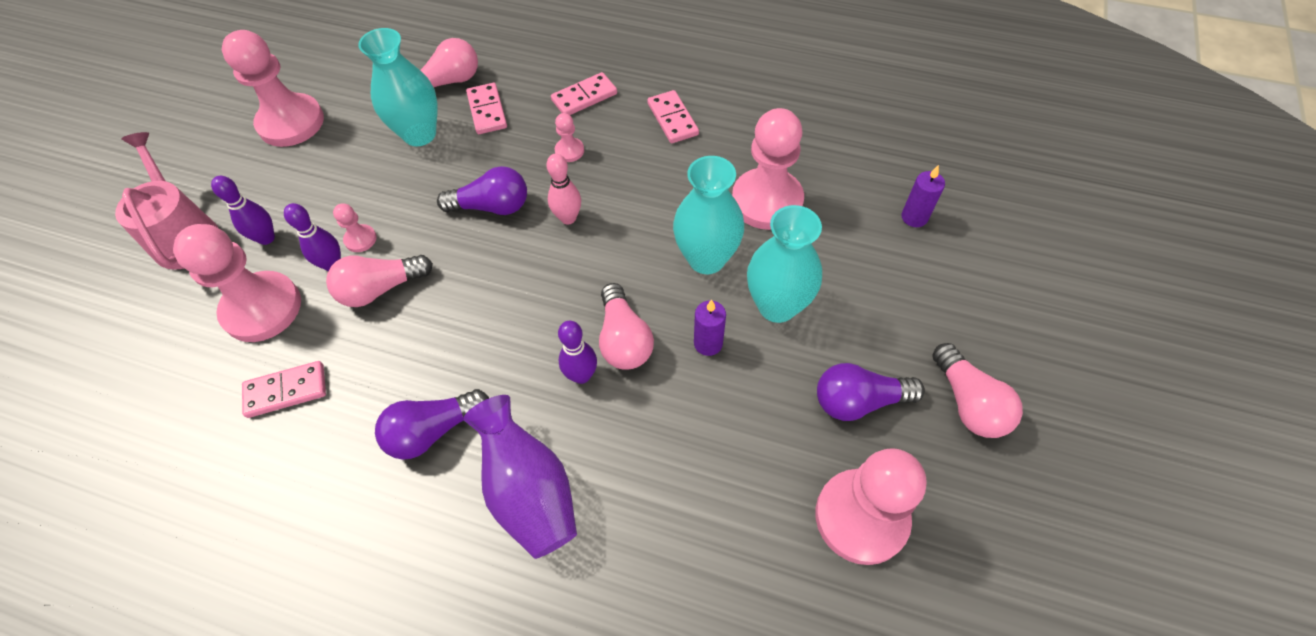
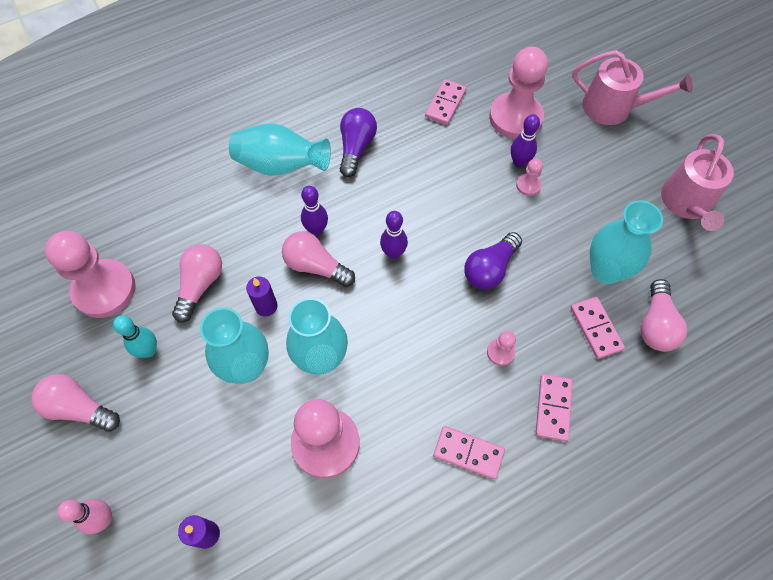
camera: 130 degrees right, 5 degrees up
purple bowling pin [211,176,275,245] -> purple bowling pin moved to [380,211,408,259]
pink pawn [222,30,324,147] -> pink watering can [661,134,734,231]
pink light bulb [326,255,433,307] -> pink light bulb moved to [172,244,222,323]
purple vase [463,395,577,559] -> turquoise vase [229,123,331,176]
pink domino [466,83,507,134] -> pink domino turned 45 degrees clockwise [570,297,625,359]
pink bowling pin [546,153,581,225] -> pink bowling pin moved to [57,499,112,534]
purple light bulb [817,363,925,421] -> turquoise bowling pin [113,316,157,358]

